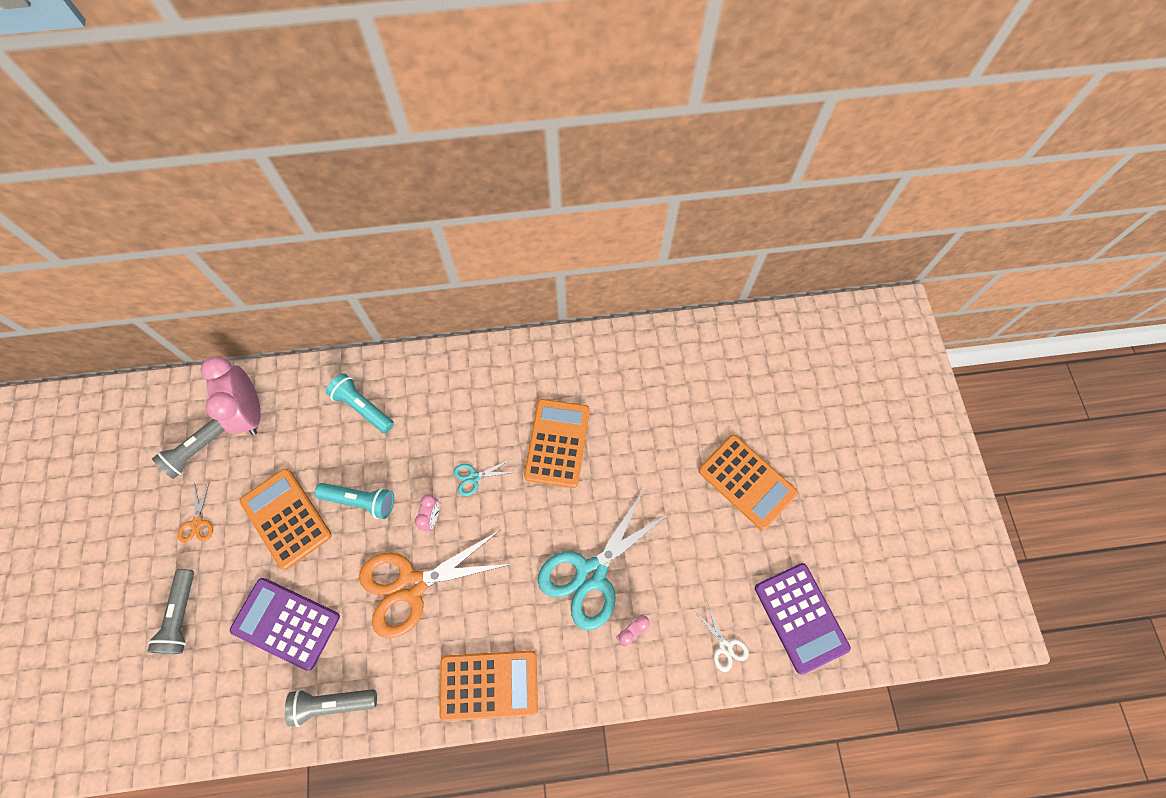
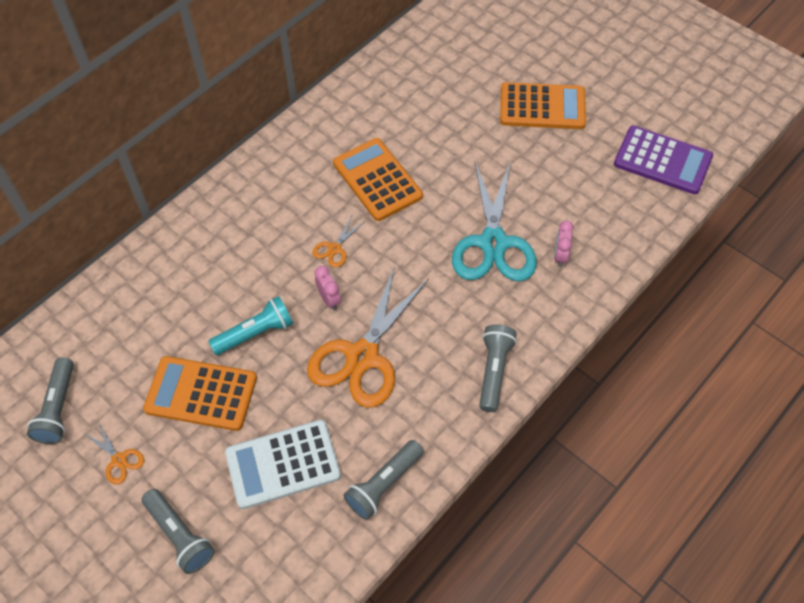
camera: 40 degrees left, 10 degrees down
pink clock [201,356,261,435] -> none
purple calculator [230,578,340,671] -> white calculator [225,420,341,509]
turquoise flashlight [326,373,394,433] -> none
orange calculator [439,651,538,721] -> grey flashlight [479,324,517,412]
turquoise scissors [454,459,515,496] -> orange scissors [313,216,365,268]
white scissors [695,604,749,672] -> none

